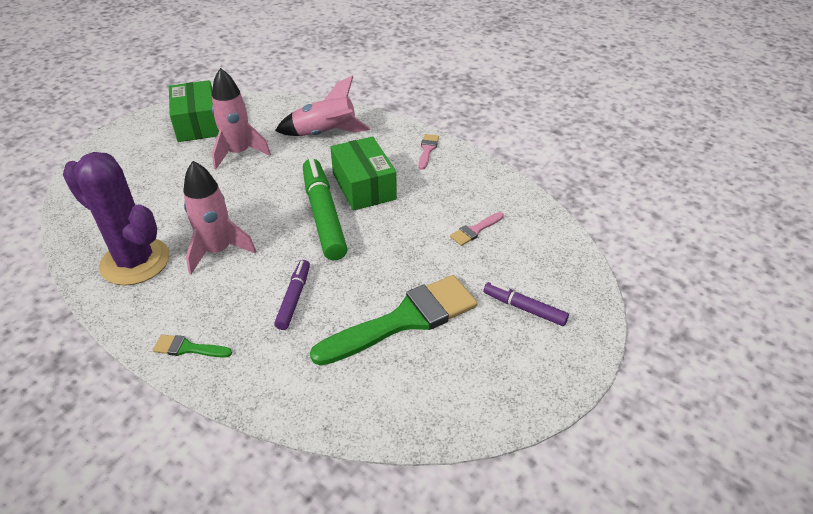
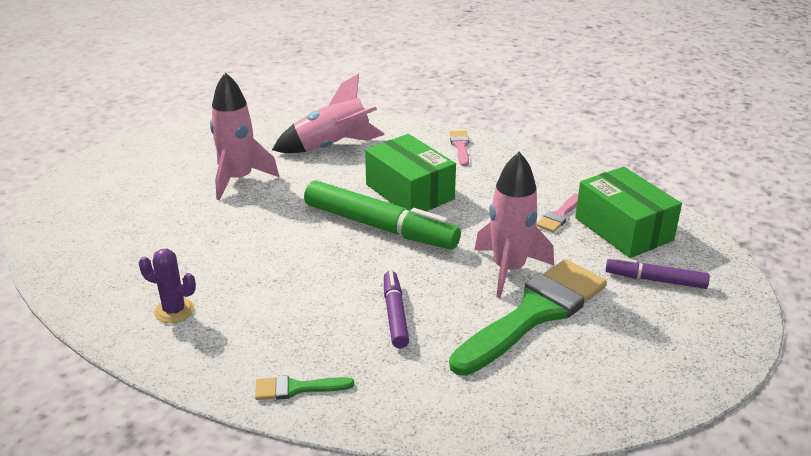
camera: 15 degrees left, 10 degrees down
purple cactus [63,152,170,286] -> purple cactus [139,249,196,323], size x0.45
green box [169,80,219,142] -> green box moved to [575,167,682,258]
pink rocket [183,161,257,274] -> pink rocket moved to [474,152,554,298]
green marker [303,158,348,260] -> green marker turned 150 degrees clockwise [304,180,461,249]

